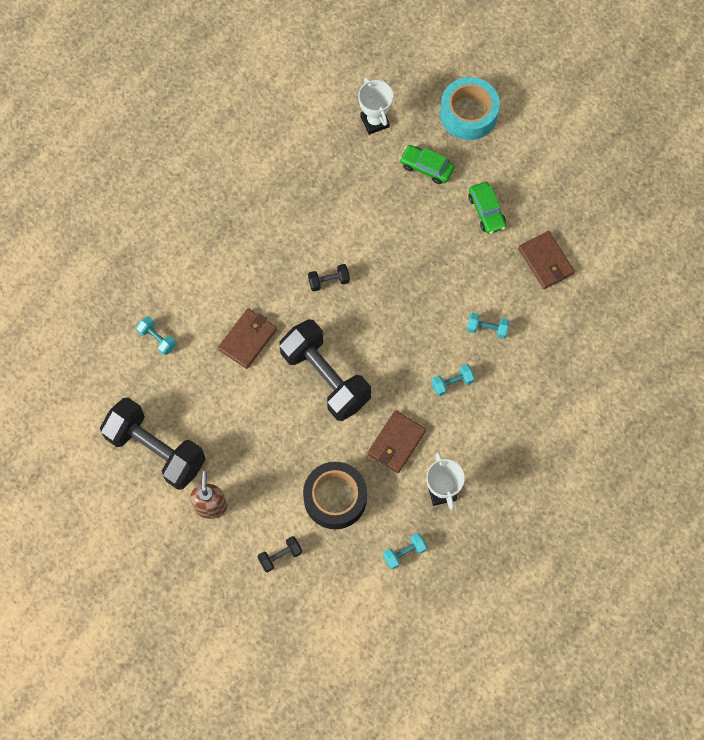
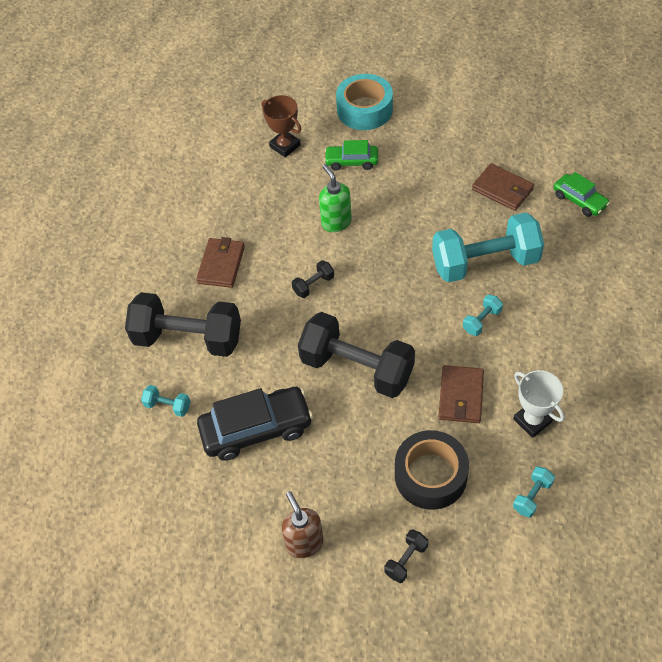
camera: 20 degrees left, 15 degrees down
black dumbbell [100,397,206,490] -> black dumbbell moved to [125,292,241,357]
brown wallet [218,308,277,369] -> brown wallet moved to [196,237,245,288]
white trophy [358,78,393,135] -> brown trophy [261,95,301,157]
turquoise dumbbell [467,312,509,339] -> turquoise dumbbell [432,213,544,283], size x2.43
green car [468,182,506,234] -> green car moved to [553,172,610,217]
none -> black car [197,387,313,461]
none -> green soap dispenser [319,164,352,232]

